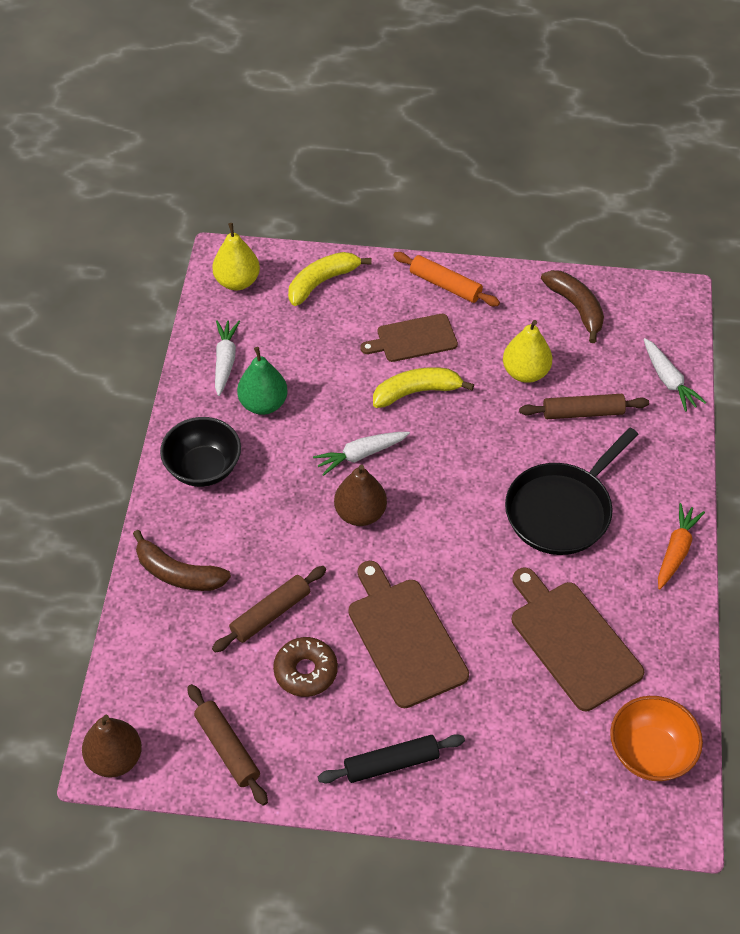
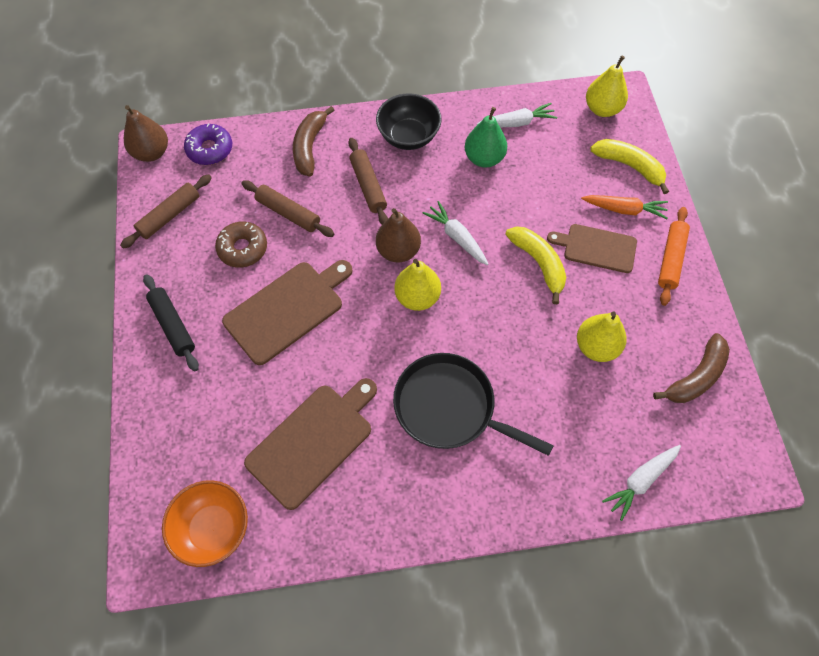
camera: 75 degrees right, 10 degrees up
brown cutting board [360,314,458,362] -> brown cutting board turned 45 degrees counterclockwise [547,224,637,273]
brown rolling pin [519,394,649,419] -> brown rolling pin moved to [349,138,388,224]
orange carrot [658,503,705,589] -> orange carrot moved to [581,195,668,219]
none -> purple donut [184,123,232,165]
none -> yellow pear [394,259,441,311]

